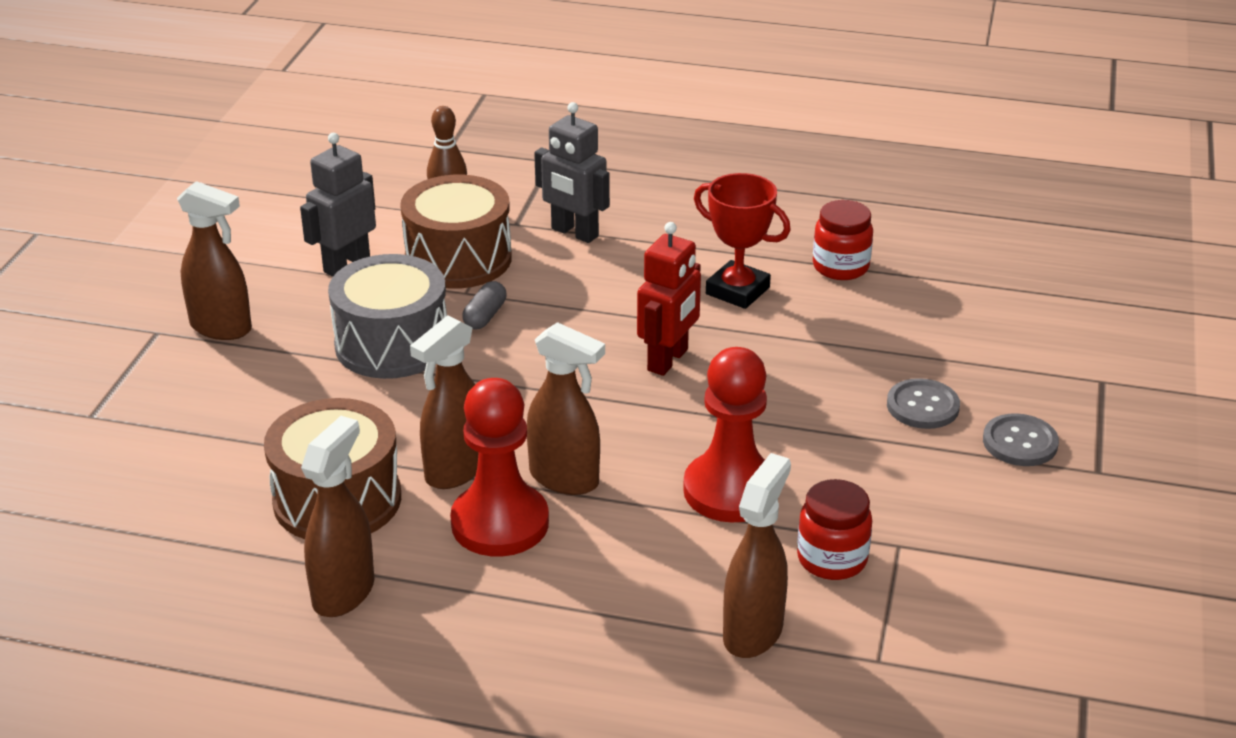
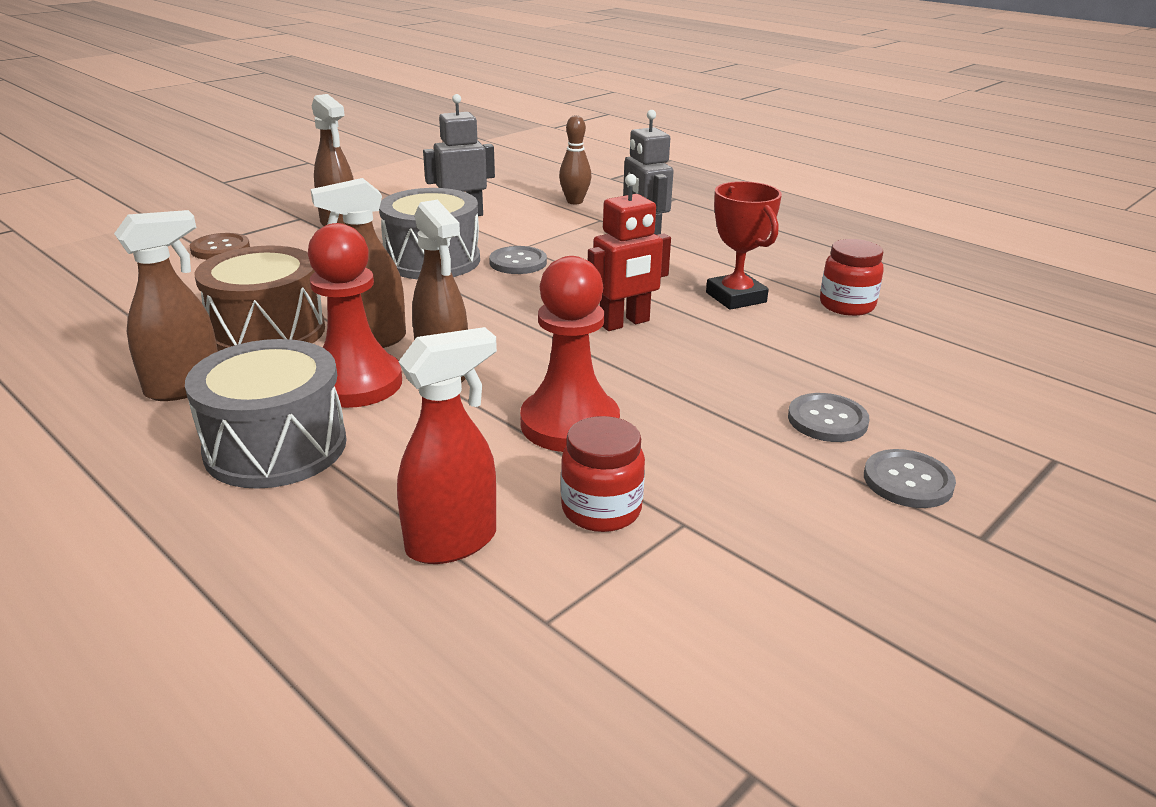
camera: 30 degrees right, 5 degrees down
brown drum [400,174,512,289] -> none
grey capsule [462,281,507,330] -> grey button [489,246,547,274]
brown spray bottle [723,453,791,658] -> red spray bottle [397,327,497,564]
none -> grey drum [185,339,346,489]
none -> brown button [190,233,250,260]

